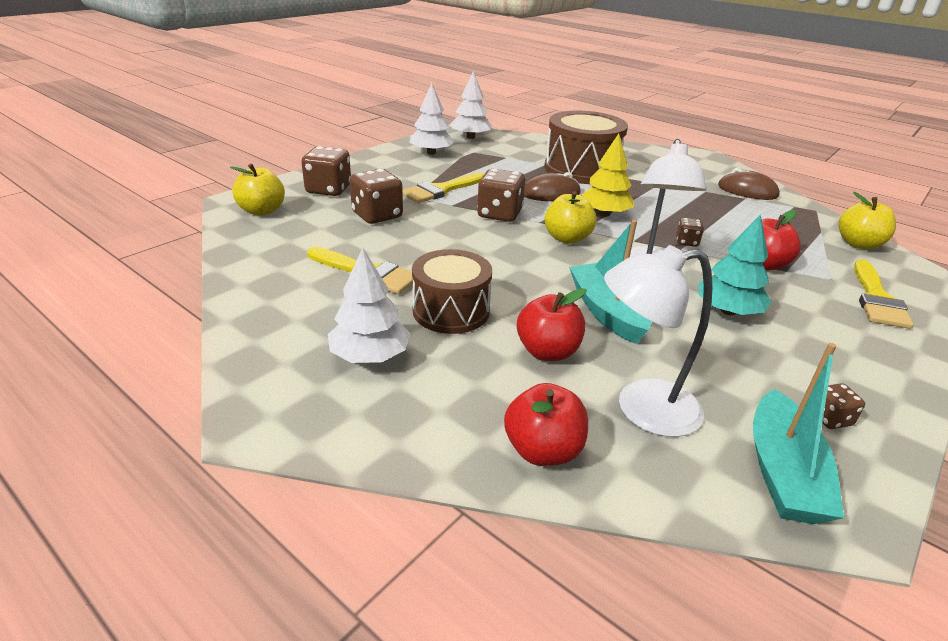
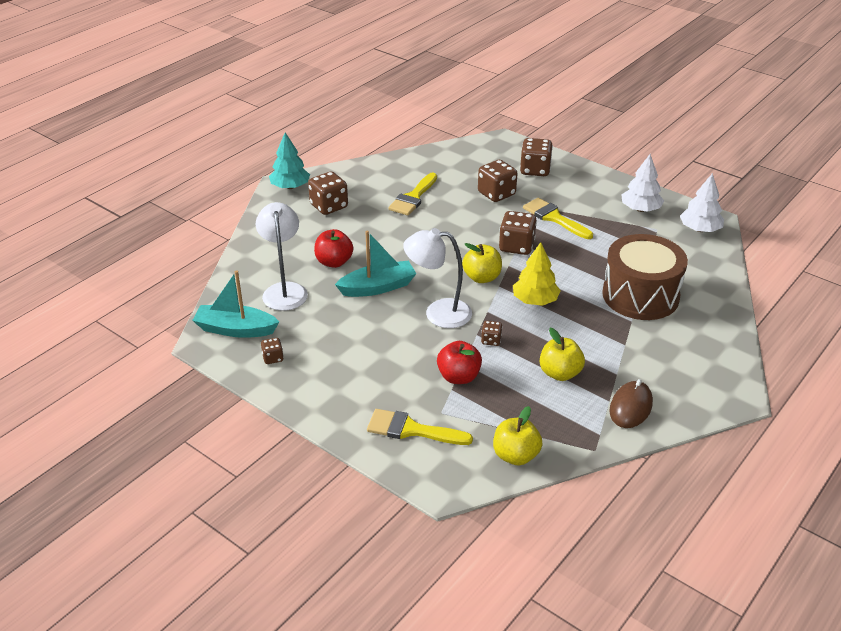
camera: 90 degrees right, 5 degrees up
yellow apple [230,163,285,216] -> yellow apple moved to [540,328,585,381]
white tree [328,248,410,363] -> brown dice [308,172,348,215]
brown drum [412,249,492,334] -> none
red apple [504,383,588,466] -> none
brown mouse [524,172,581,201] -> none
turquoise tree [698,214,772,315] -> turquoise tree moved to [269,133,310,189]

